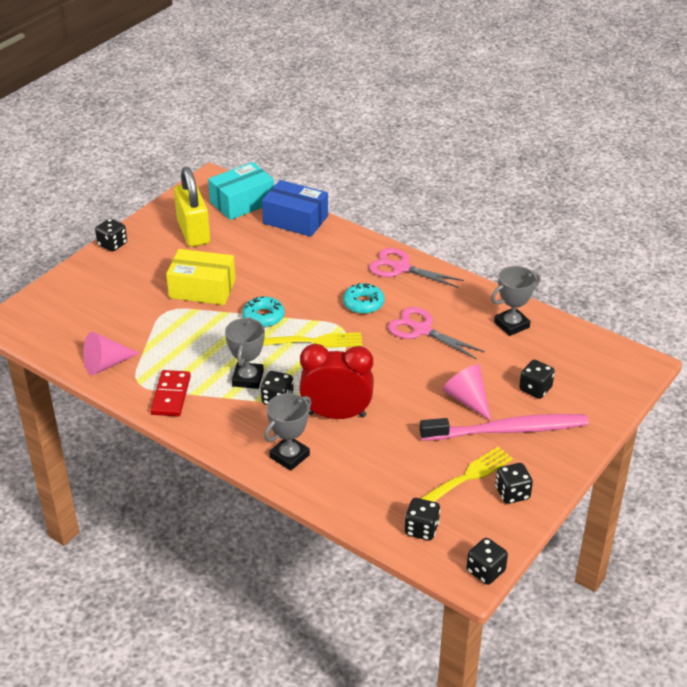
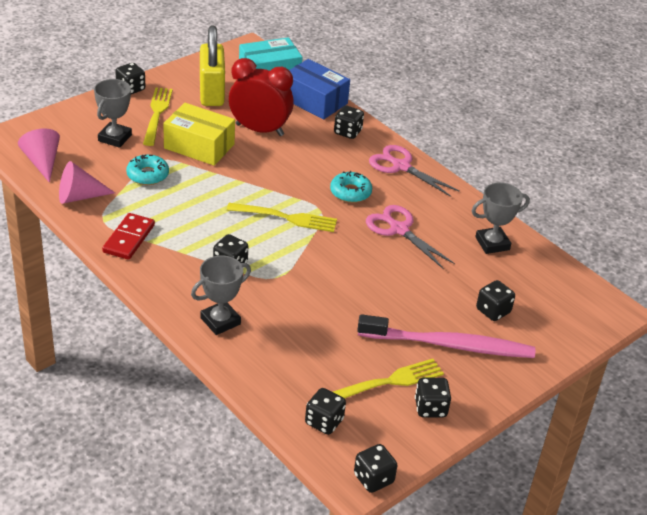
camera: 10 degrees right, 0 degrees up
grey trophy [225,317,265,389] -> grey trophy moved to [94,79,132,148]
turquoise donut [243,296,284,328] -> turquoise donut moved to [126,154,169,185]
red clock [299,344,374,419] -> red clock moved to [229,58,294,136]
pink cone [442,364,491,421] -> pink cone moved to [18,129,60,183]
none -> yellow fork [143,87,173,146]
none -> black dice [334,105,364,139]

